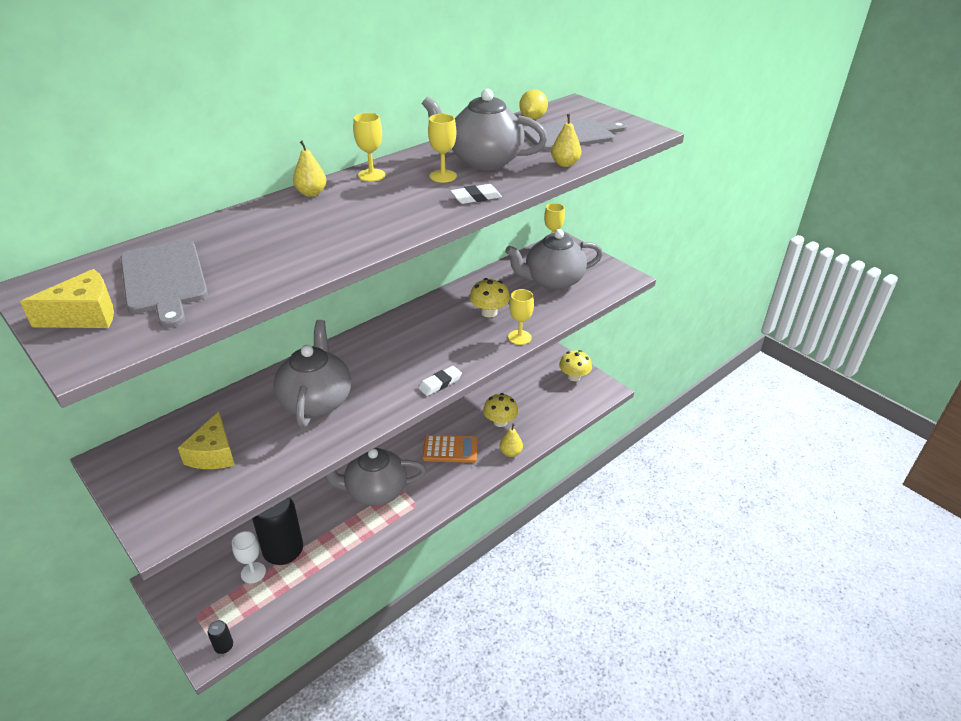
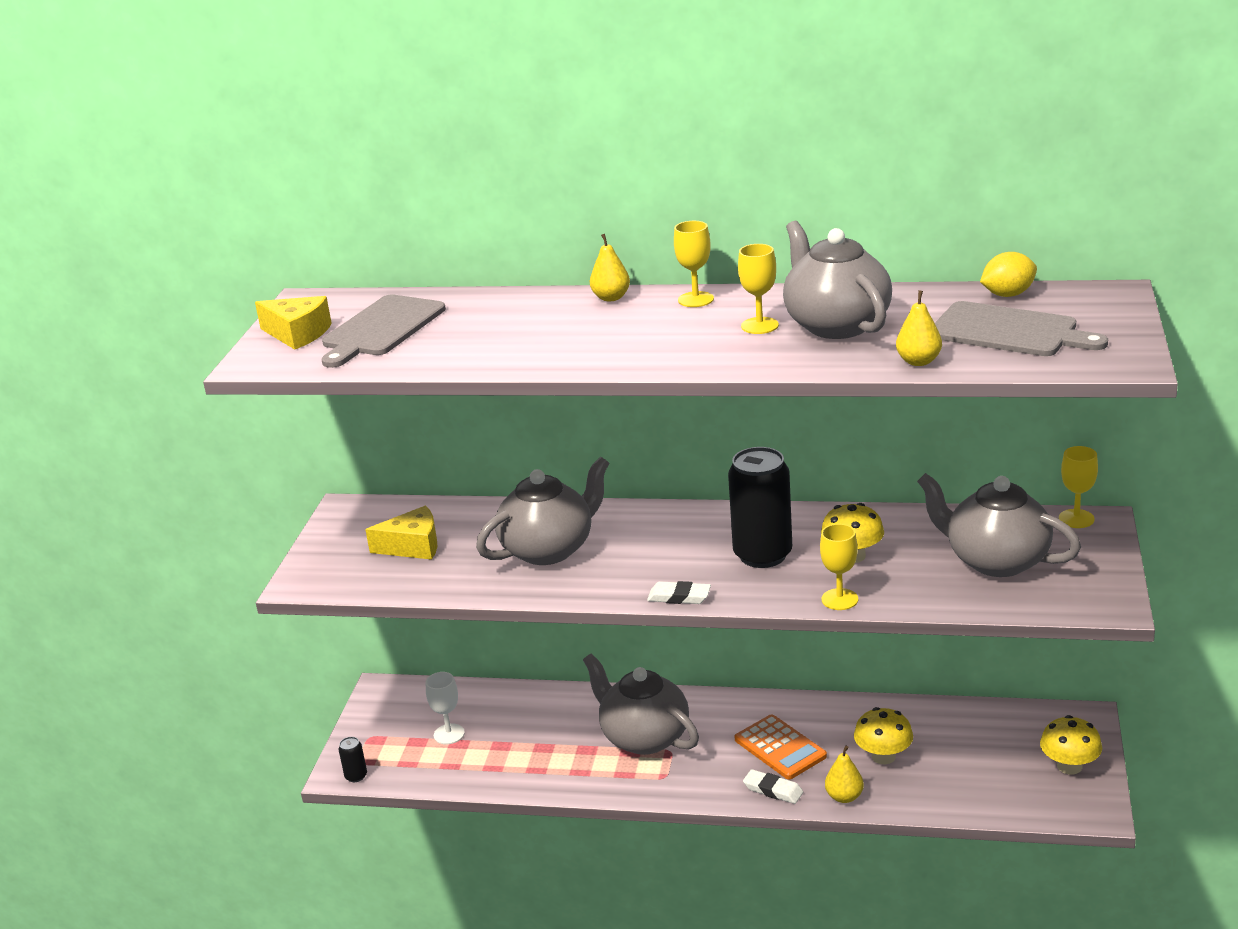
camera: 55 degrees right, 10 degrees down
yellow cheese [178,411,235,469] -> yellow cheese turned 150 degrees counterclockwise [365,506,437,560]
black can [252,497,303,565] -> black can moved to [728,447,792,568]
white eraser [450,184,502,204] -> white eraser moved to [743,769,803,804]

